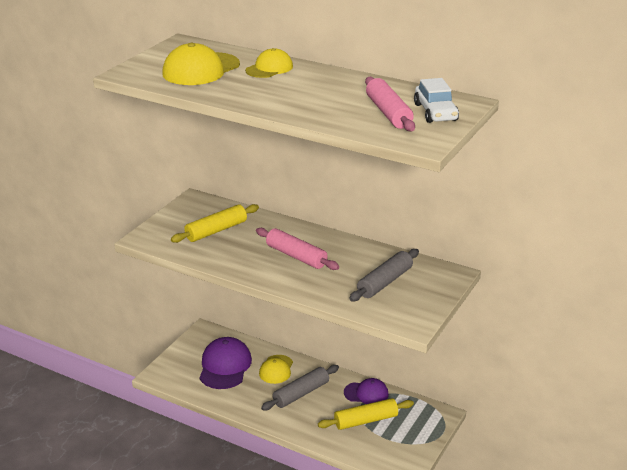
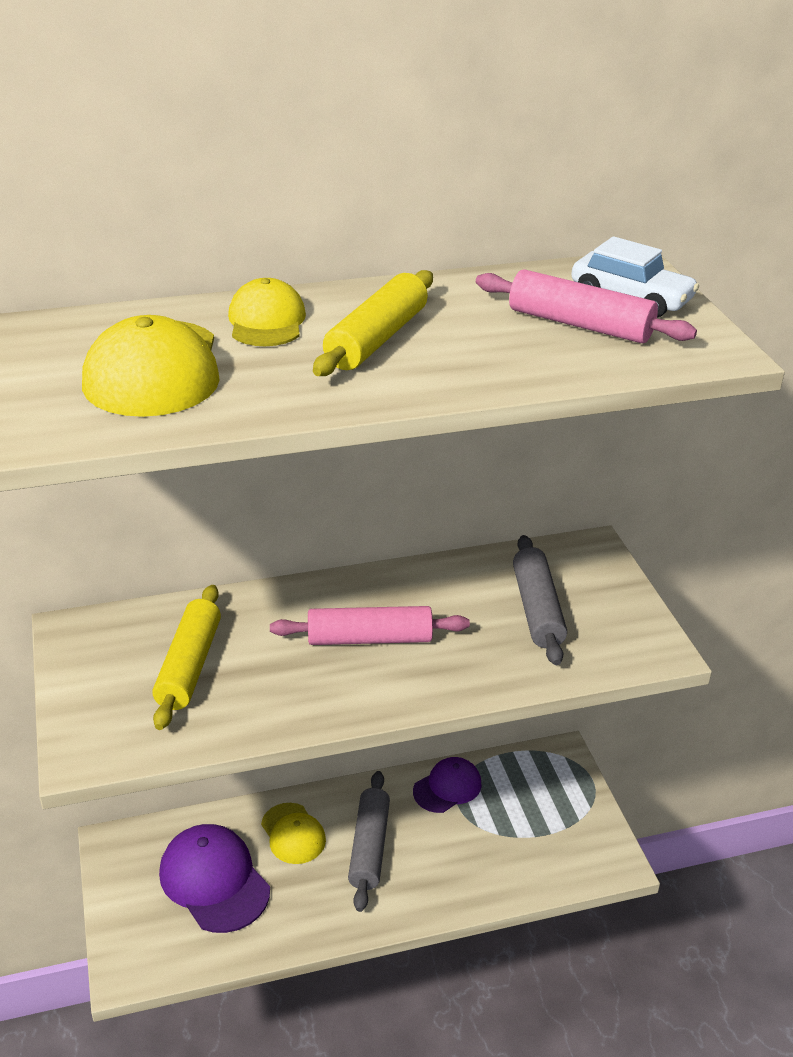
camera: 45 degrees left, 5 degrees up
yellow rolling pin [318,398,414,430] -> yellow rolling pin moved to [313,270,433,376]

